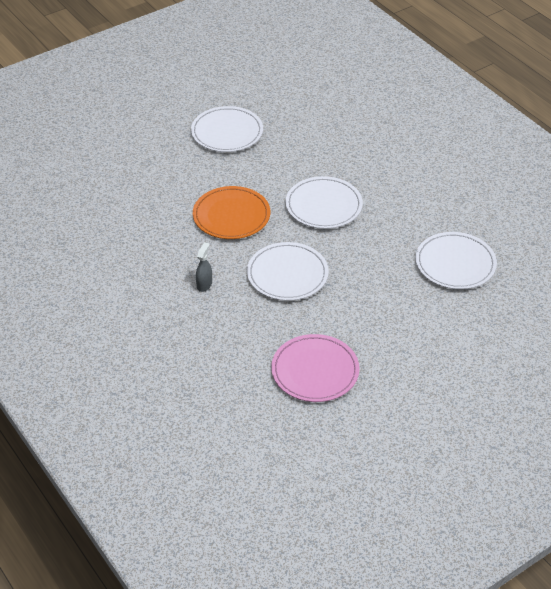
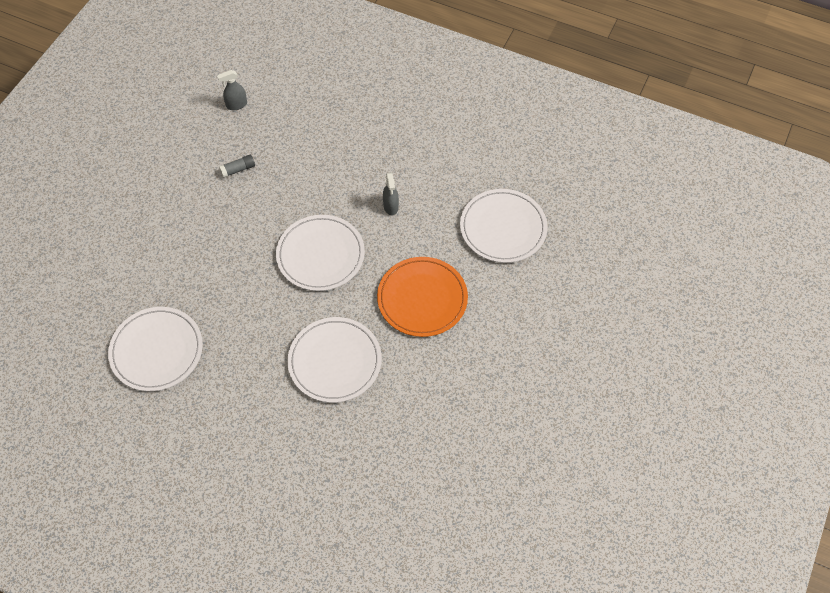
camera: 150 degrees right, 15 degrees up
white plate [191,106,263,152] -> white plate moved to [460,189,547,263]
pink plate [271,334,360,402] -> grey glue stick [219,155,255,178]
none -> grey spray bottle [217,70,247,110]

